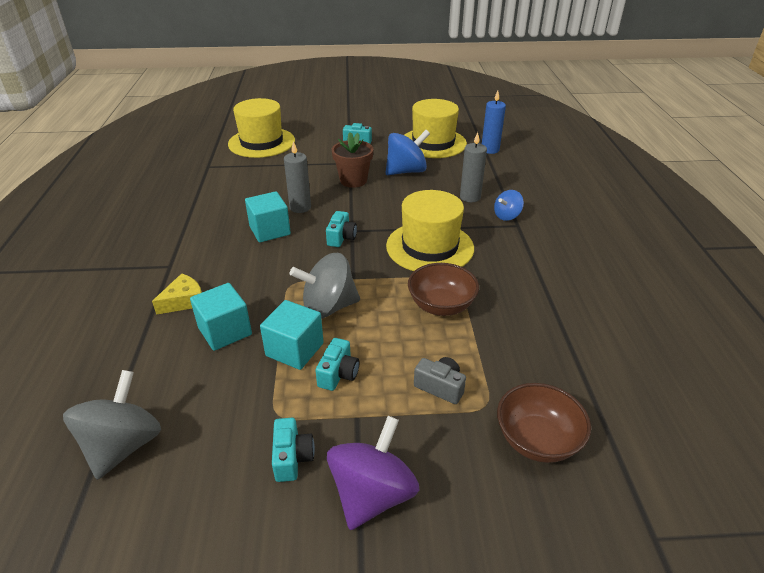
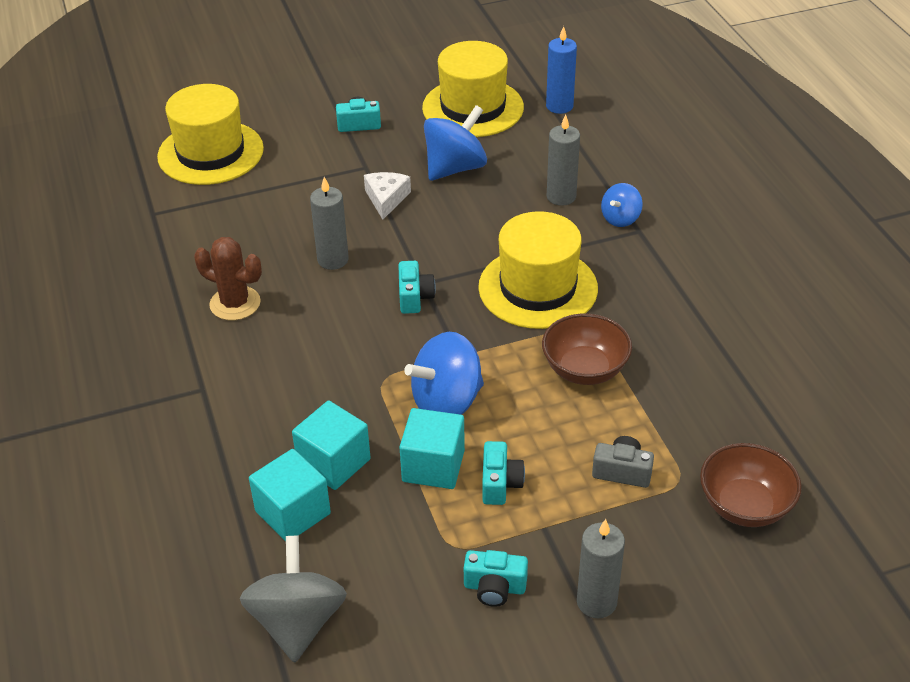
camera: 15 degrees left, 5 degrees up
yellow cheese [152,273,202,315] -> none
turquoise cube [245,191,291,243] -> turquoise cube moved to [249,449,331,541]
turquoise camera [272,418,315,482] -> turquoise camera turned 120 degrees clockwise [464,550,528,607]
grey spinning top [290,253,360,319] -> blue spinning top [404,332,484,415]
purple spinning top [327,416,420,530] -> grey candle [577,519,625,618]
brown flower pot [332,132,373,188] -> white cheese [364,172,411,220]
none -> brown cactus [194,237,262,320]

